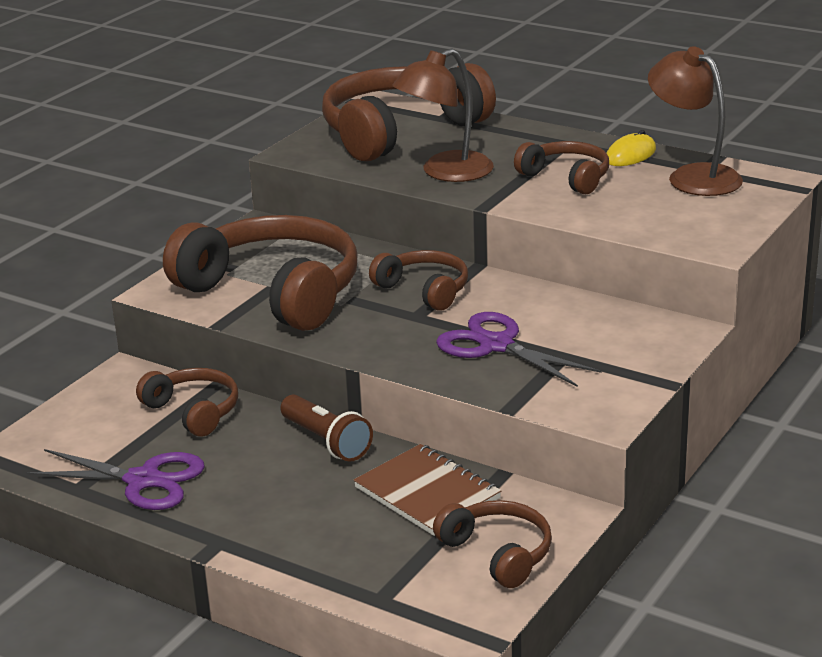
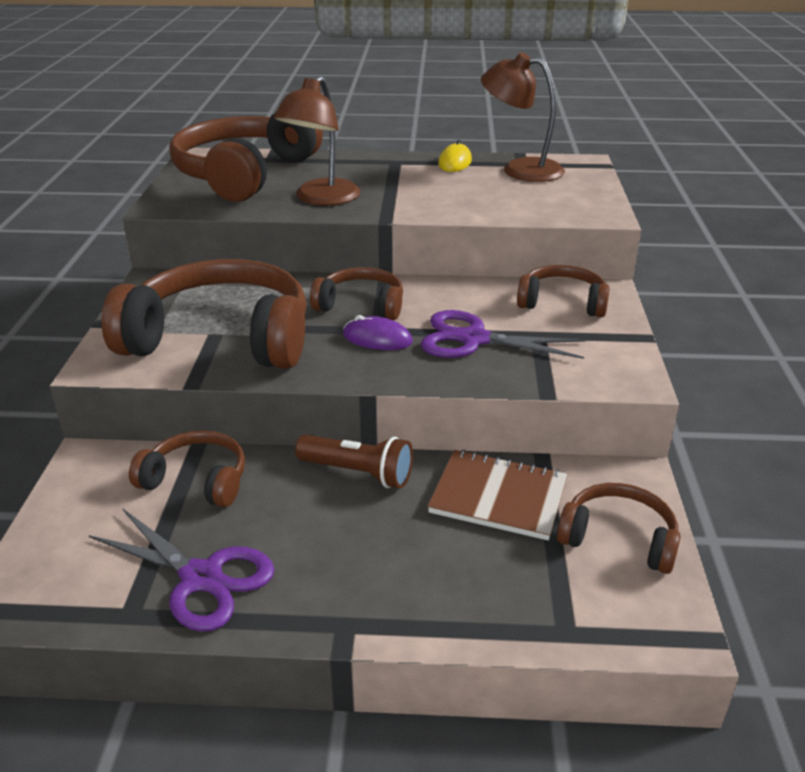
camera: 30 degrees left, 5 degrees up
purple scissors [26,449,205,510] -> purple scissors turned 45 degrees clockwise [89,508,274,632]
brown headphones [514,141,609,194] -> brown headphones moved to [517,265,610,317]
none -> purple mouse [343,315,413,350]

